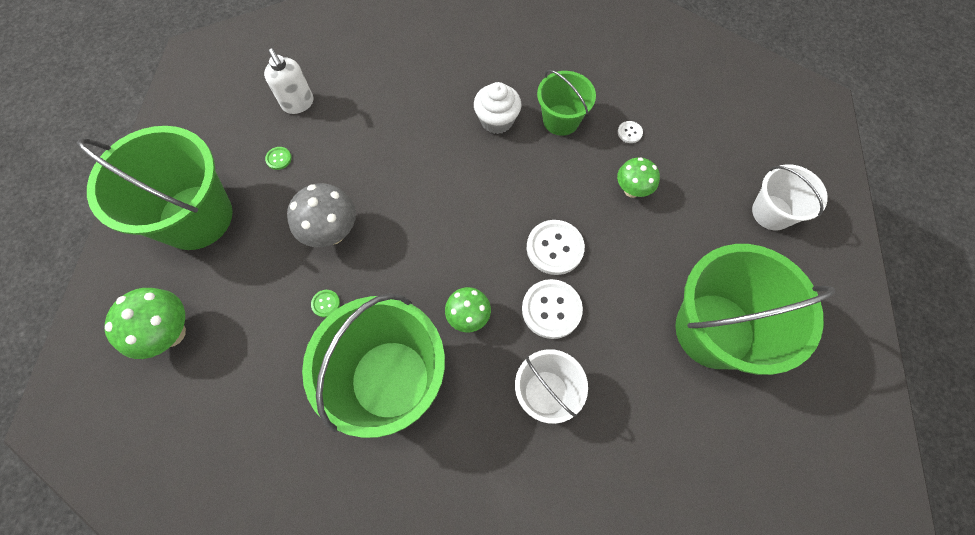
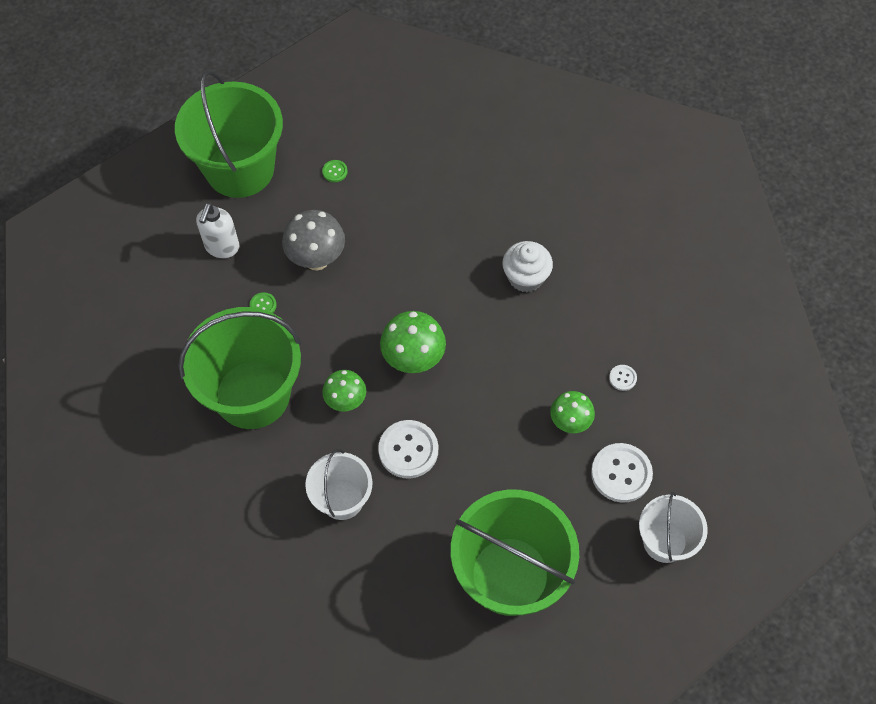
camera: 45 degrees right, 5 degrees down
green mushroom [104,288,186,359] -> green mushroom moved to [380,311,446,373]
white soap dispenser [264,49,313,114] -> white soap dispenser moved to [196,203,239,258]
white button [527,220,585,275] -> white button moved to [591,443,653,503]
green bucket [537,70,596,136] -> none

